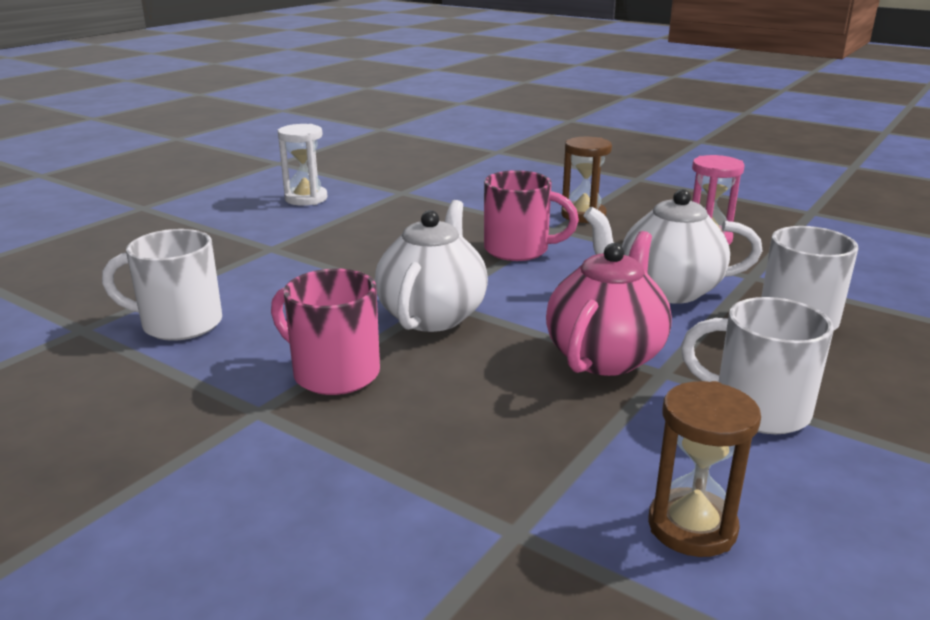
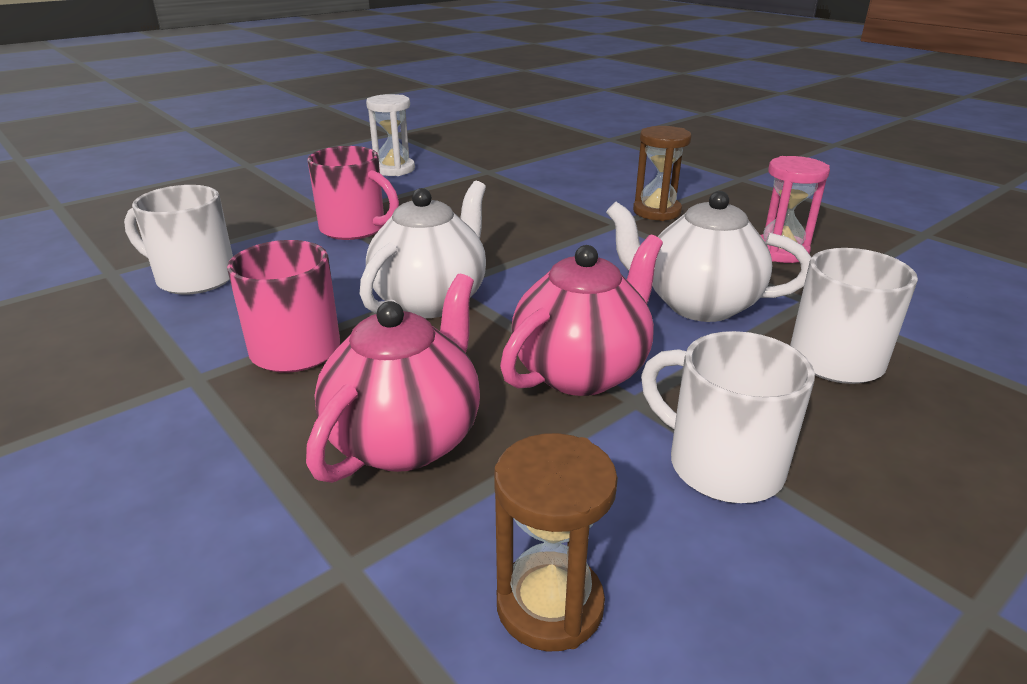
camera: 15 degrees right, 5 degrees up
pink mug [484,170,579,261] -> pink mug moved to [308,146,399,240]
none -> pink teapot [306,274,480,483]

